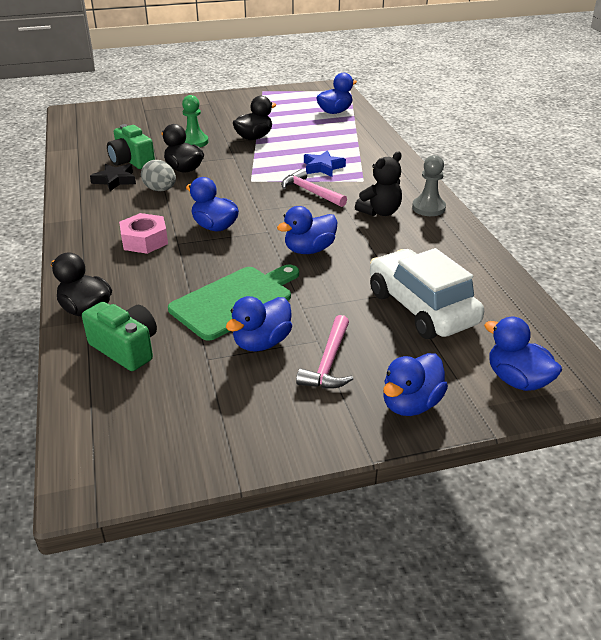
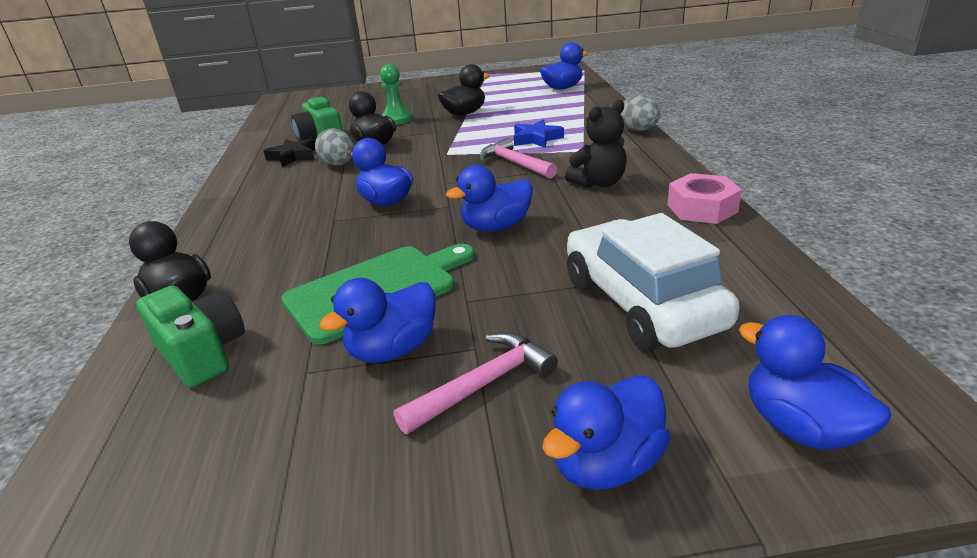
camera: 10 degrees right, 5 degrees down
pink nut [119,213,168,254] -> pink nut moved to [667,173,742,224]
pink hammer [296,315,353,388] -> pink hammer turned 150 degrees counterclockwise [394,332,558,434]
grey pawn [412,155,446,216] -> none
none -> grey egg [621,95,660,131]

